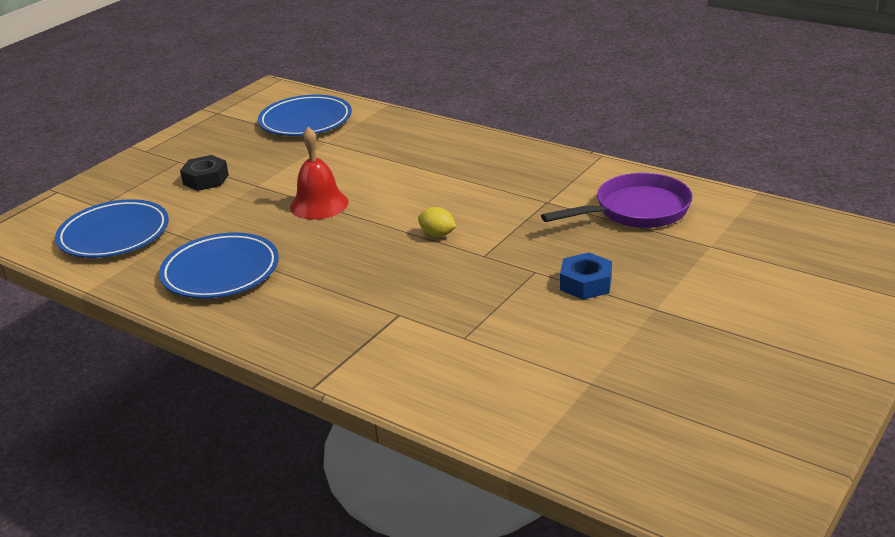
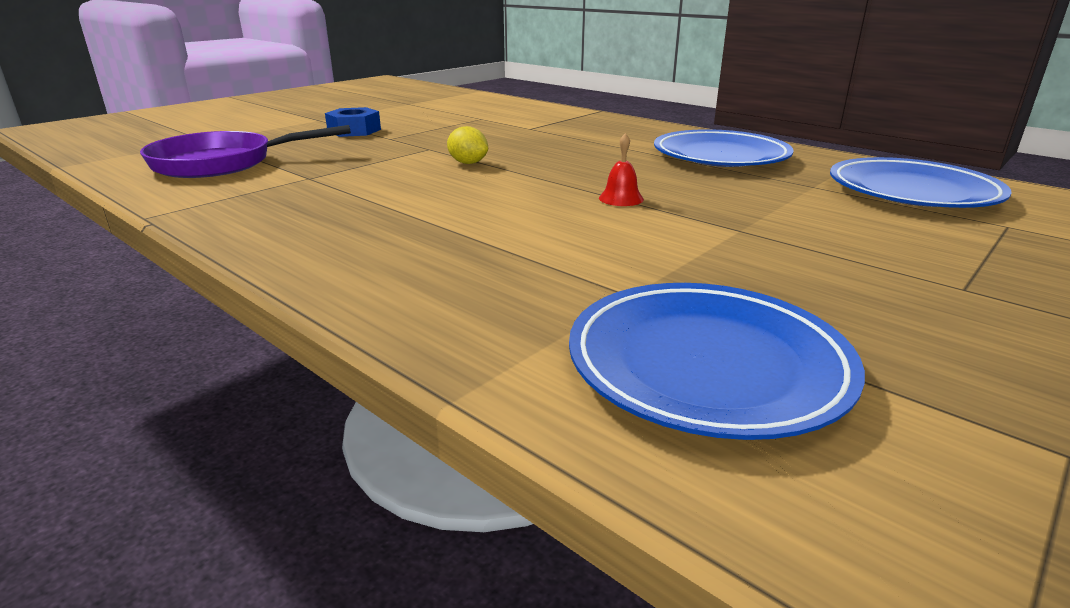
camera: 175 degrees left, 5 degrees down
black nut [180,155,229,191] -> none
red bell [290,127,348,219] -> red bell [599,133,644,206], size x0.51

